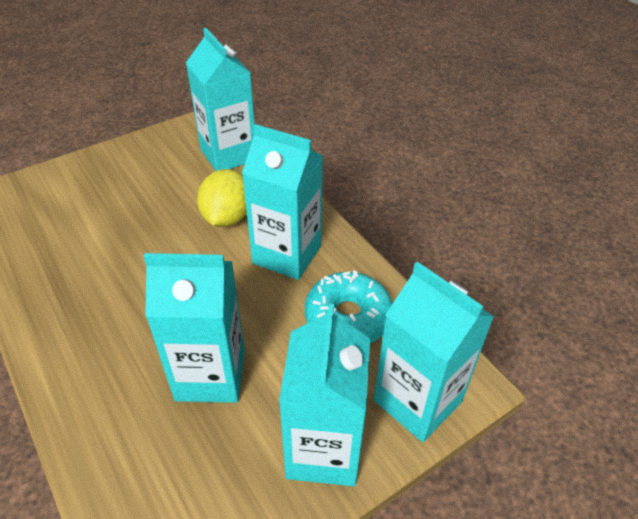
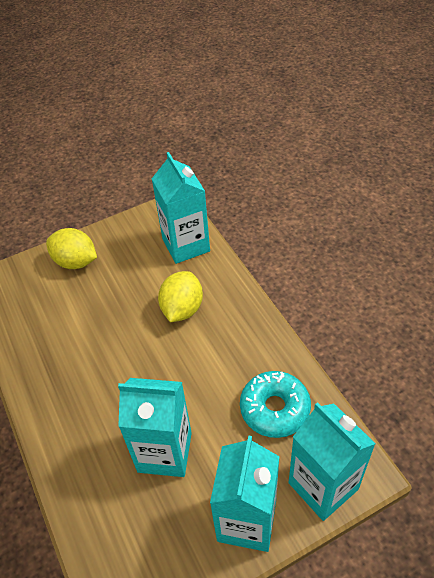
camera: 10 degrees right, 5 degrees up
turquoise carton [242,124,323,280] -> none
none -> yellow lemon [46,228,97,269]

